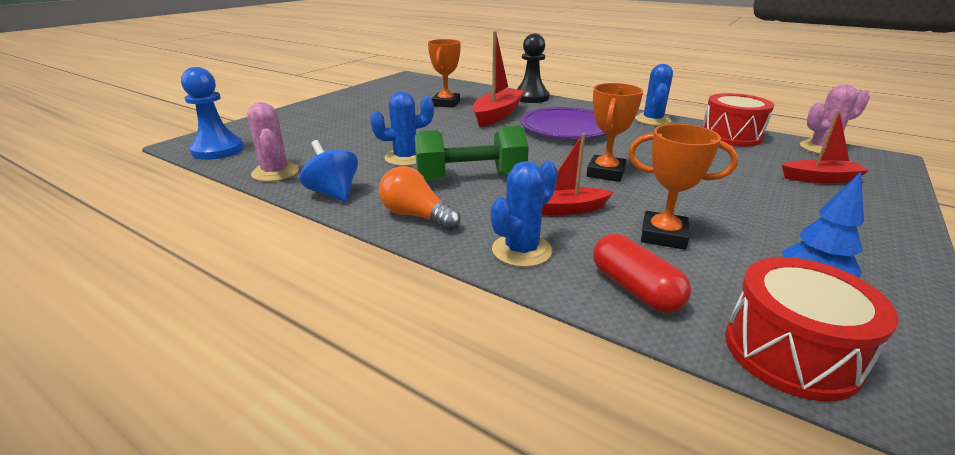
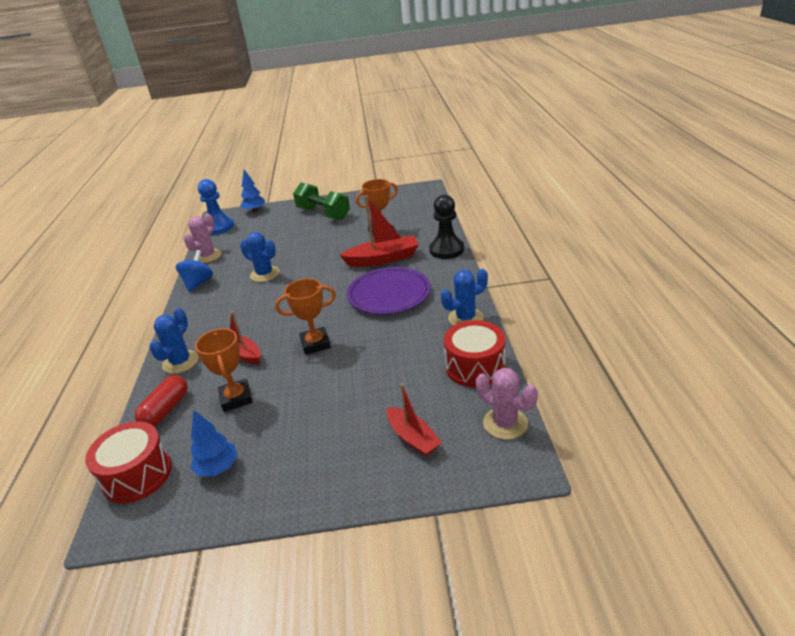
camera: 55 degrees right, 5 degrees up
orange light bulb [379,166,461,230] -> none
green dumbbell [415,126,529,181] -> green dumbbell moved to [293,183,350,220]
blue cactus [491,161,558,267] -> blue cactus turned 75 degrees counterclockwise [149,308,199,374]
none -> blue tree [241,169,265,212]

